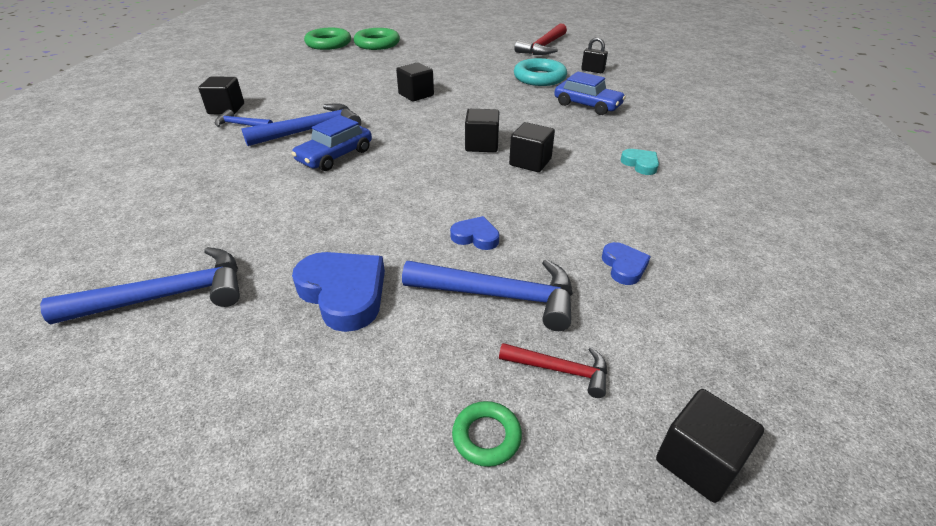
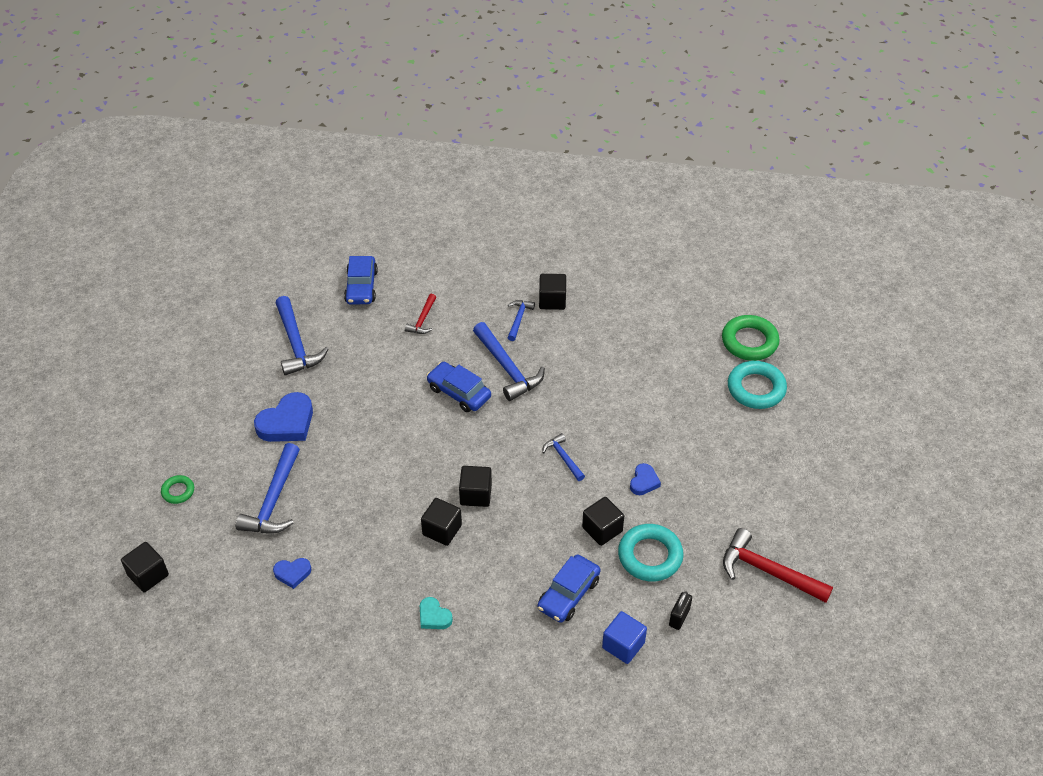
camera: 90 degrees right, 10 degrees up
green ring [354,28,400,50] -> turquoise ring [728,361,787,409]
black cube [396,62,434,101] -> black cube moved to [582,497,624,546]
blue heart [450,216,499,250] -> blue heart moved to [630,463,661,495]
red hammer [499,343,607,398] -> red hammer moved to [405,294,436,334]
turquoise heart [621,149,659,175] -> turquoise heart turned 75 degrees clockwise [420,597,453,629]
none -> blue car [344,256,378,304]
none -> blue hammer [542,433,585,481]
none -> blue cube [602,611,647,664]

